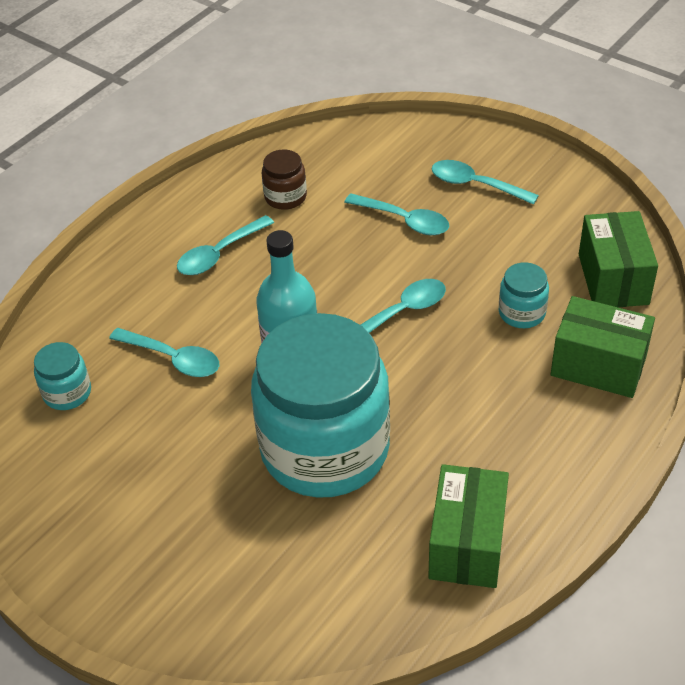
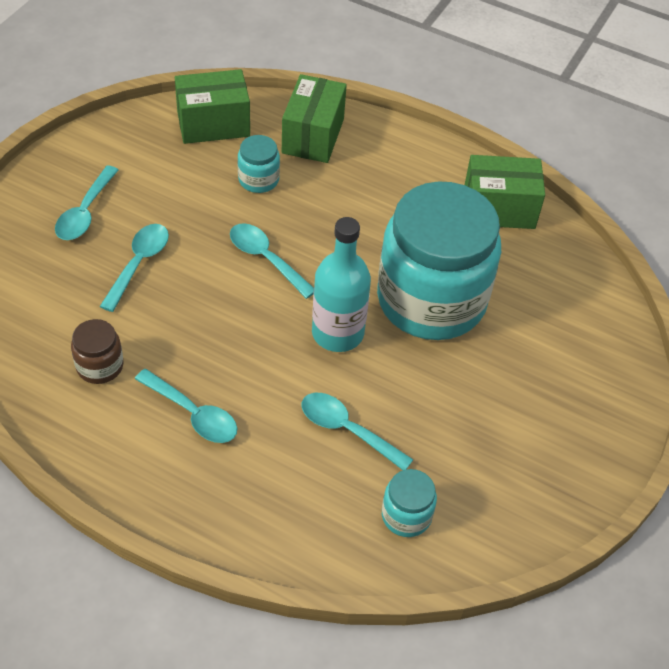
camera: 105 degrees left, 5 degrees up
turquoise spoon [109,328,220,377] -> turquoise spoon turned 75 degrees counterclockwise [302,393,414,470]

